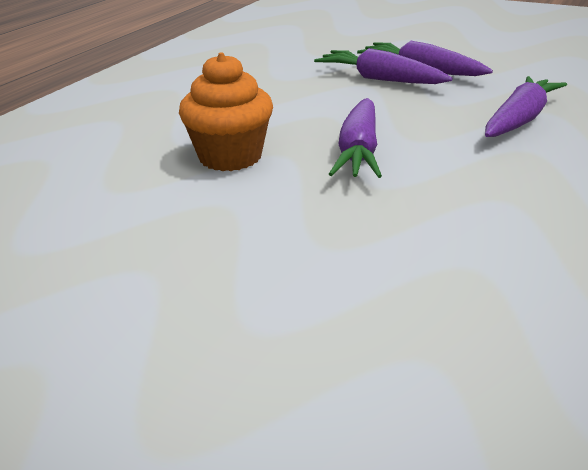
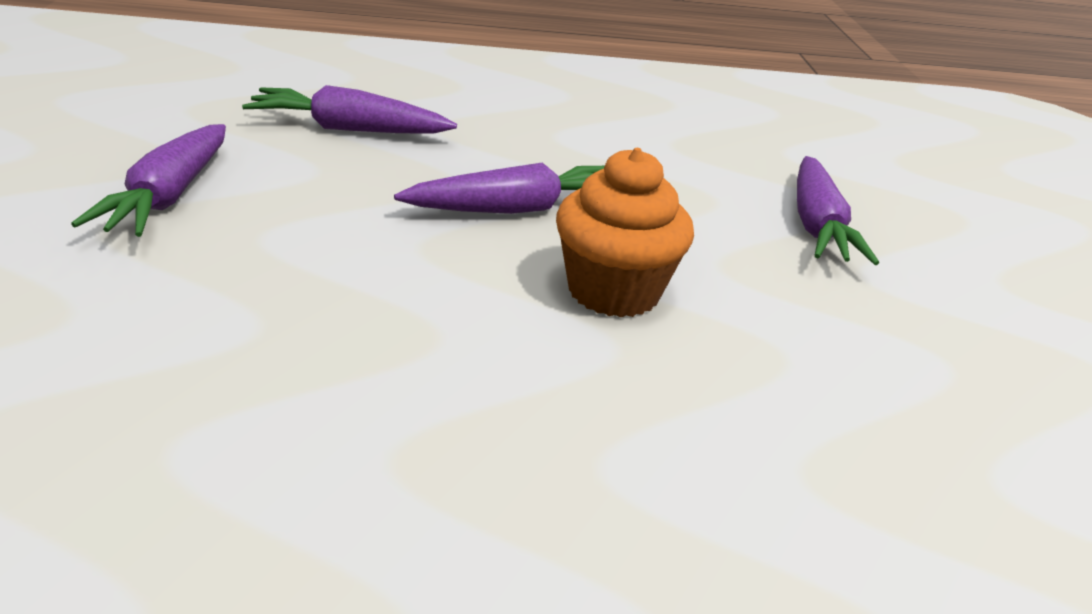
camera: 125 degrees left, 0 degrees up
purple carrot [314,48,453,84] -> purple carrot moved to [797,156,879,265]

